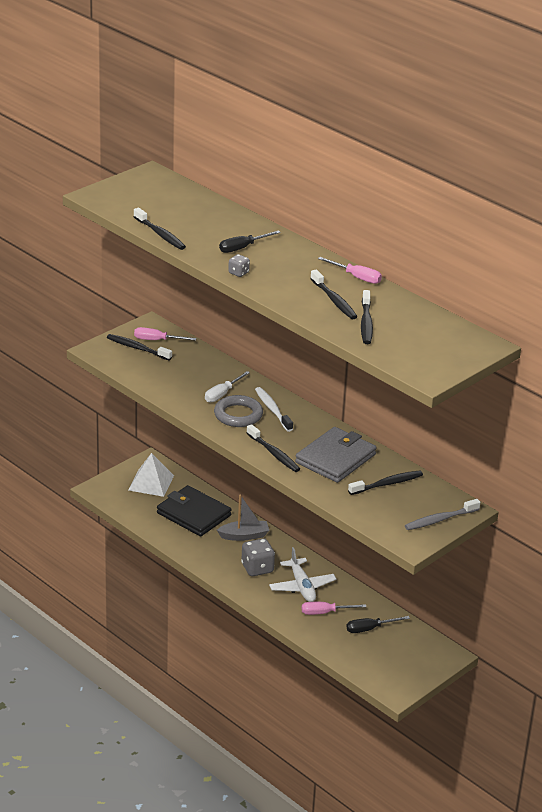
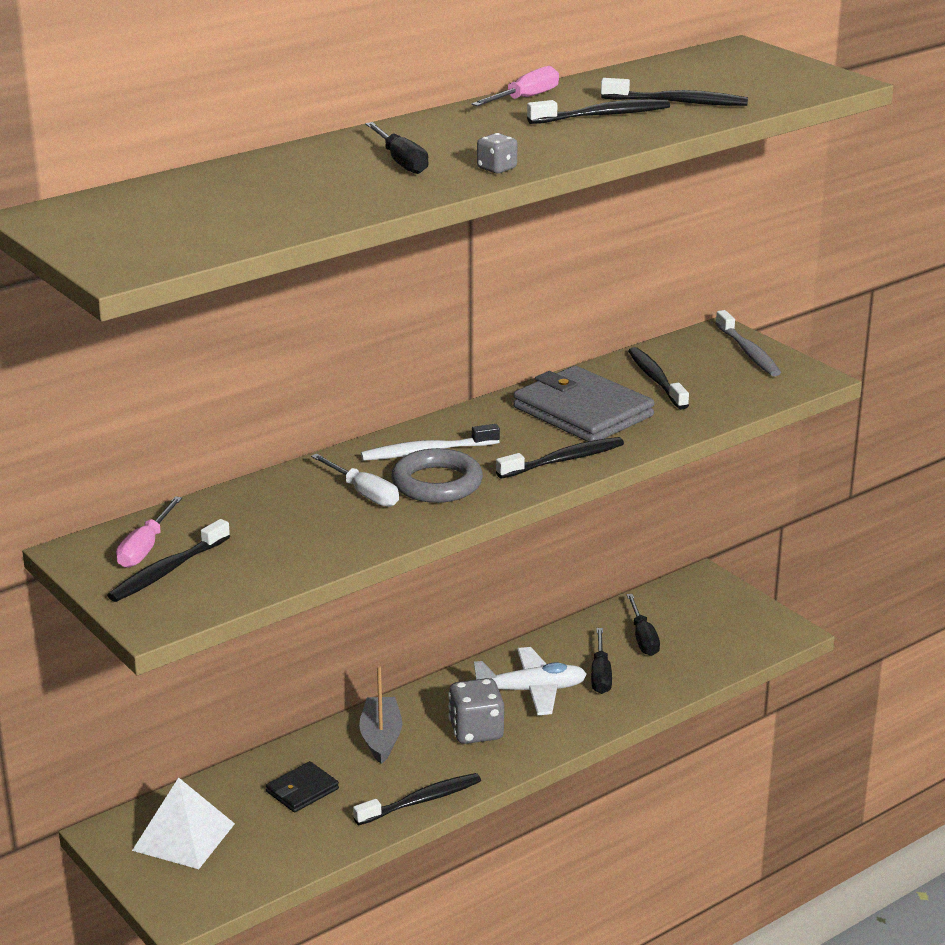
camera: 80 degrees left, 5 degrees down
black toothbrush [133,208,186,250] -> black toothbrush moved to [353,773,481,825]
black wallet [157,485,232,536] -> black wallet [266,761,339,813], size x0.51
pink screwdriver [302,602,366,615] -> black screwdriver [591,628,612,694]

